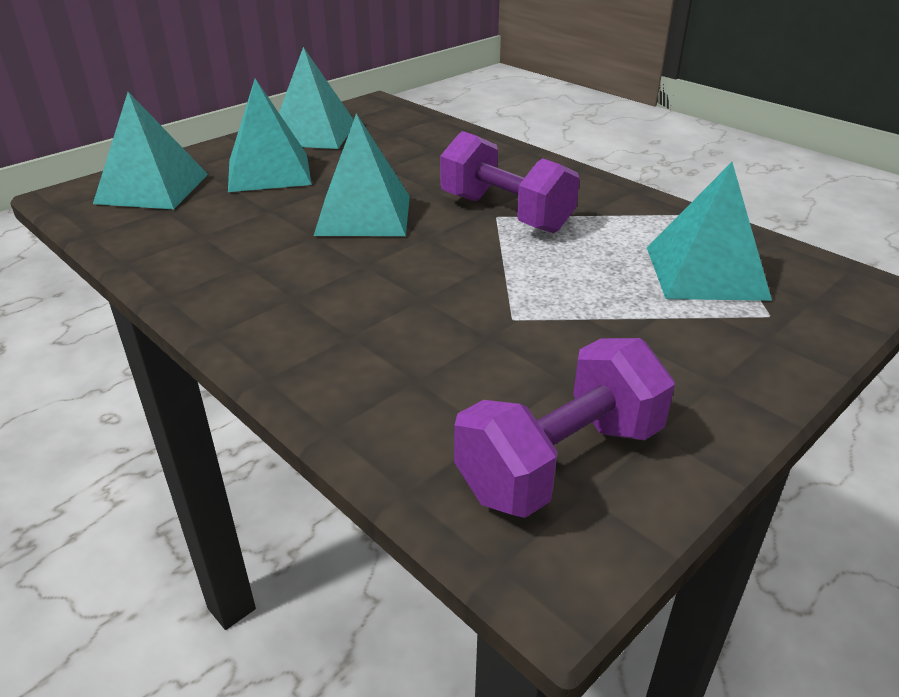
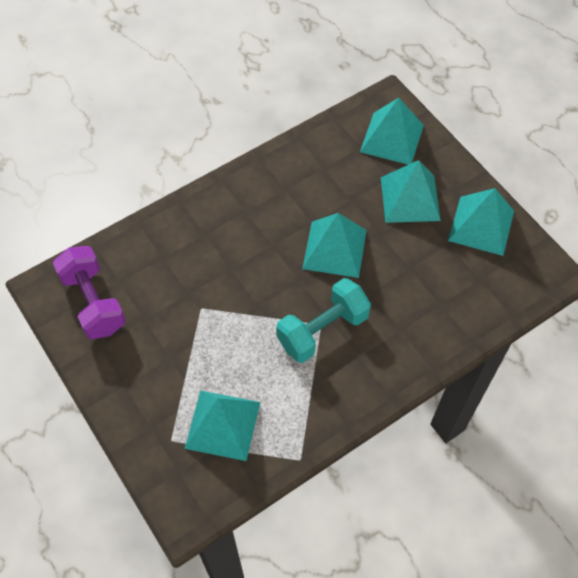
camera: 100 degrees right, 25 degrees up
purple dumbbell [440,131,580,233] -> turquoise dumbbell [276,278,371,363]

